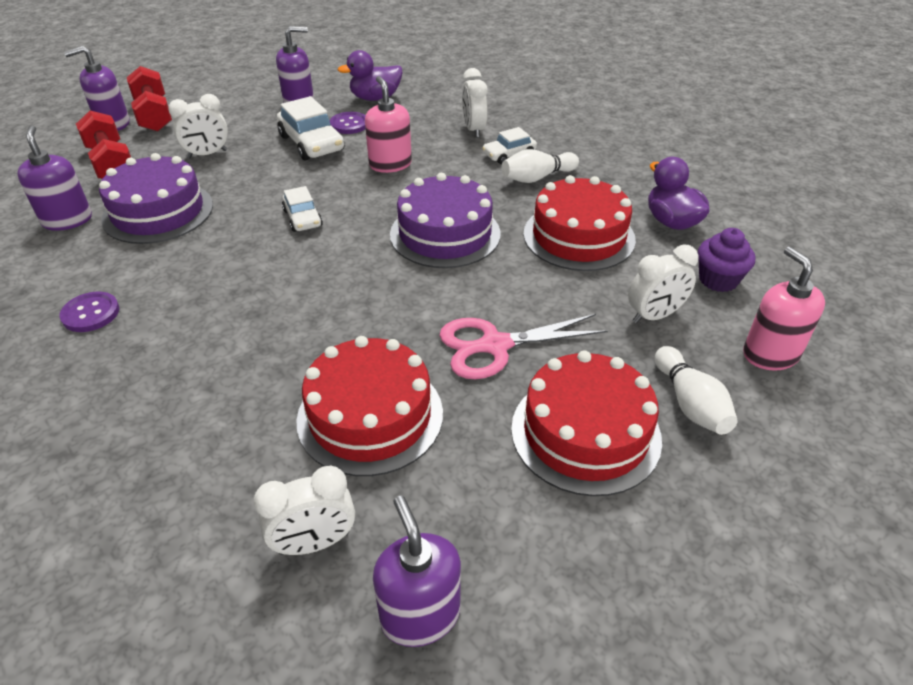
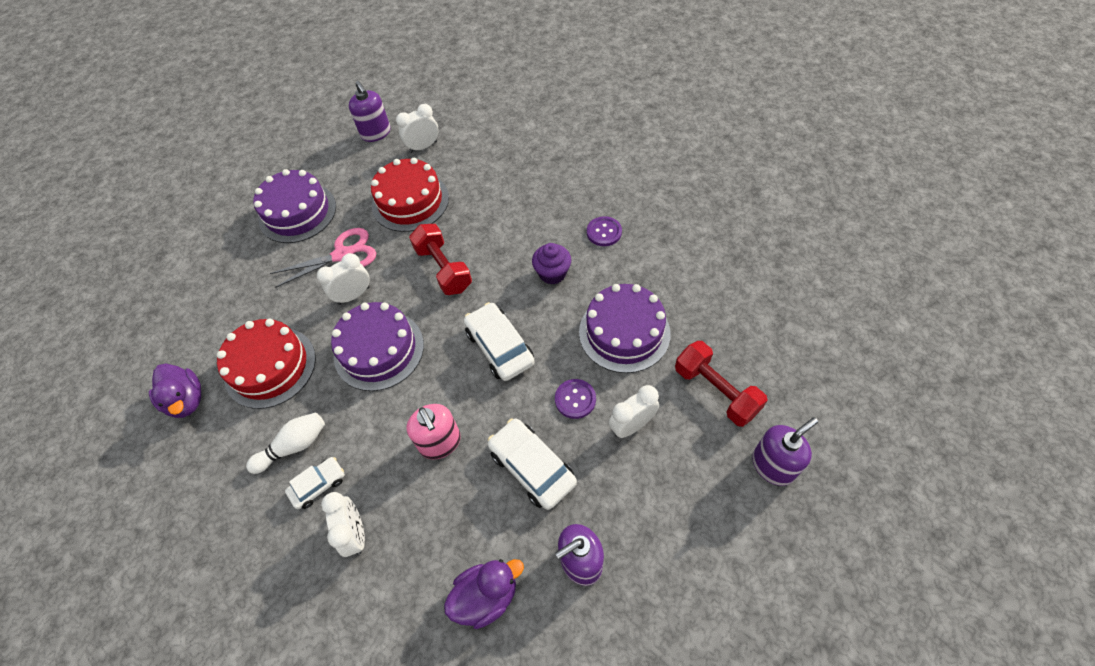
camera: 175 degrees right, 15 degrees up
purple soap dispenser [17,125,92,231] -> none
red dumbbell [127,66,172,132] -> red dumbbell moved to [409,224,472,295]
white car [282,186,323,232] -> white car [464,302,535,381], size x1.67
purple button [330,112,366,134] -> purple button moved to [555,379,596,419]
red cake [511,350,662,496] -> purple cake [253,169,336,243]
white clock [628,245,699,324] -> white clock moved to [317,253,370,305]
white bowling pin [655,346,738,435] -> none
purple cupcake [698,228,755,292] -> purple cupcake moved to [532,243,571,284]
pink soap dispenser [743,247,825,371] -> none

